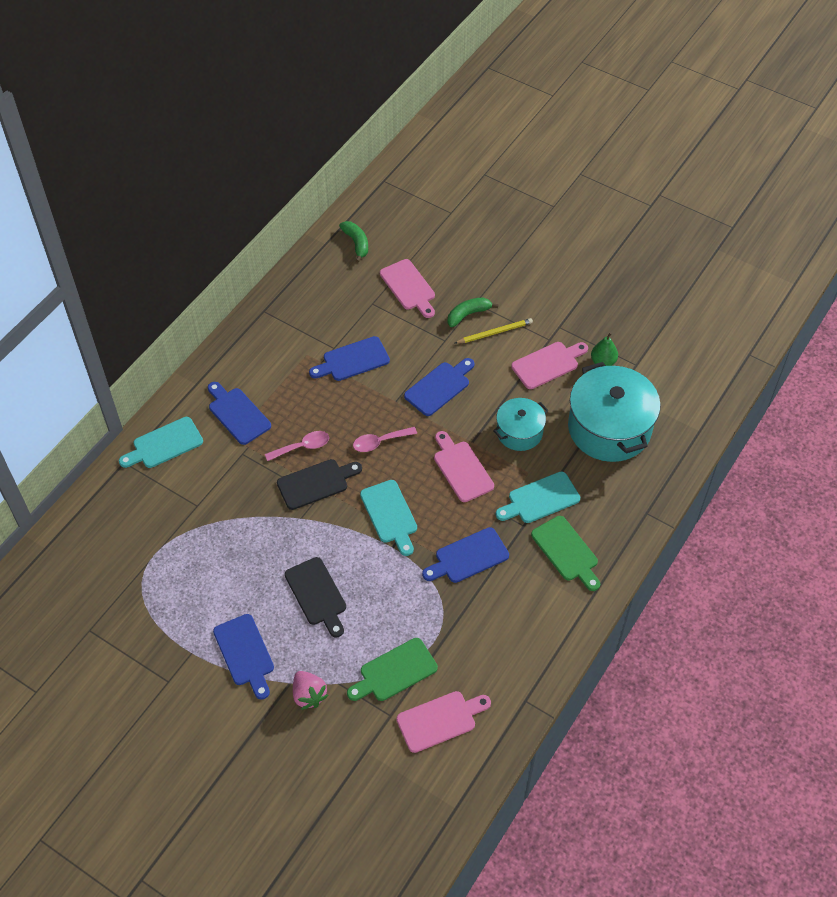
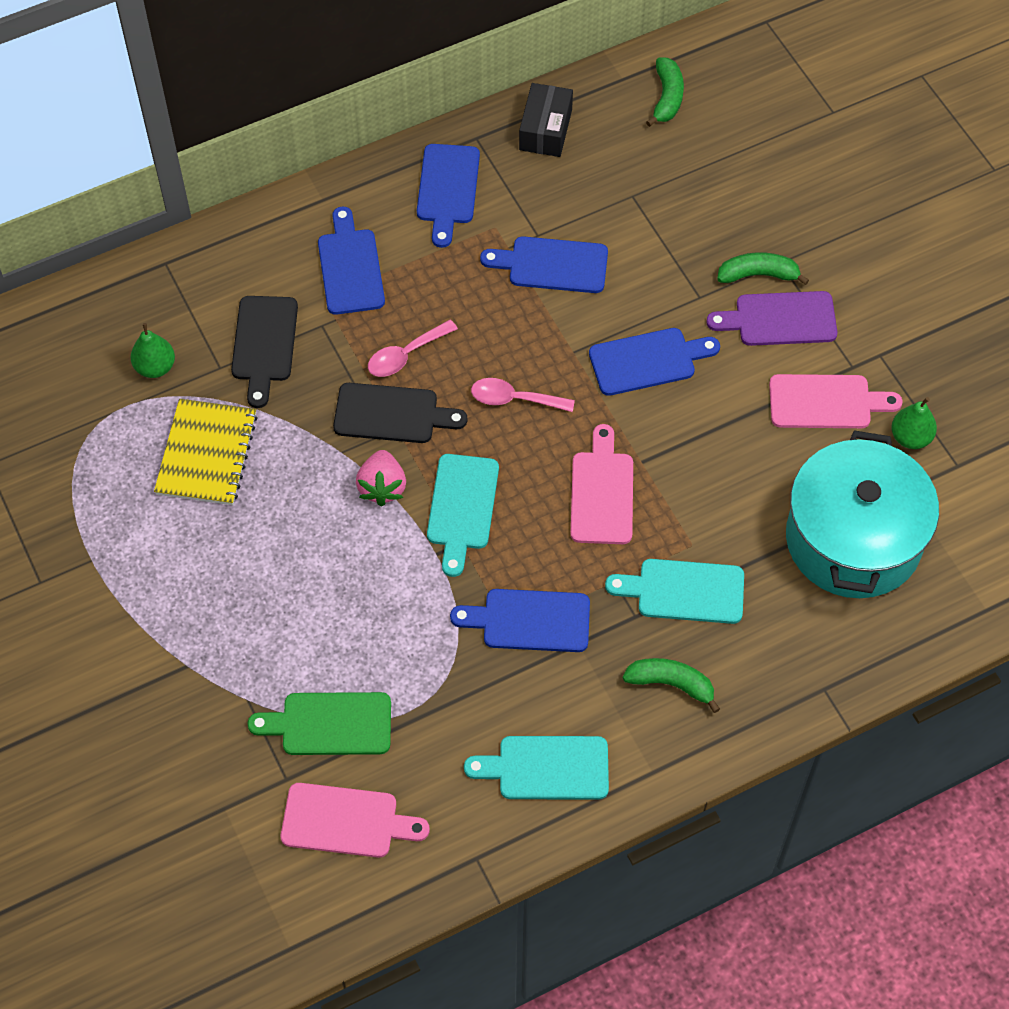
camera: 30 degrees right, 5 degrees up
turquoise cutting board [119,417,203,468] -> turquoise cutting board moved to [464,736,609,800]
blue cutting board [213,614,274,700] -> blue cutting board moved to [417,144,480,248]
pink spoon [265,431,329,461] -> pink spoon turned 135 degrees clockwise [368,320,458,377]
black cutting board [285,557,346,638] -> black cutting board moved to [231,296,298,408]
pink strawberry [293,671,329,710] -> pink strawberry moved to [356,450,406,506]
pink cutting board [380,259,435,318] -> none
yellow pencil [455,318,533,344] -> purple cutting board [706,291,837,346]
turquoise pot [493,398,549,451] -> none
green cutting board [531,516,600,591] -> green banana [623,658,720,713]
none -> green pear [130,323,175,378]
none -> yellow notebook [154,399,258,505]
none -> black box [519,83,573,157]

